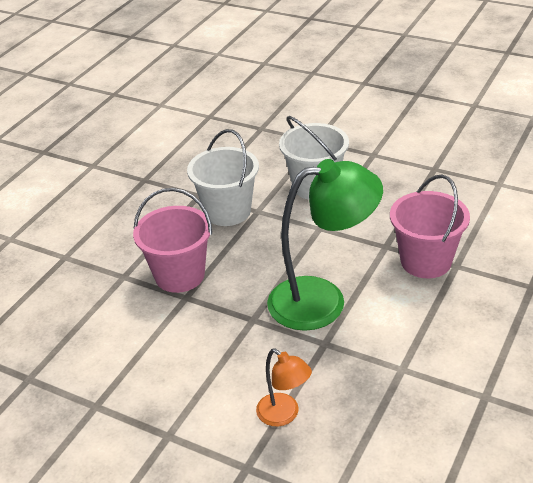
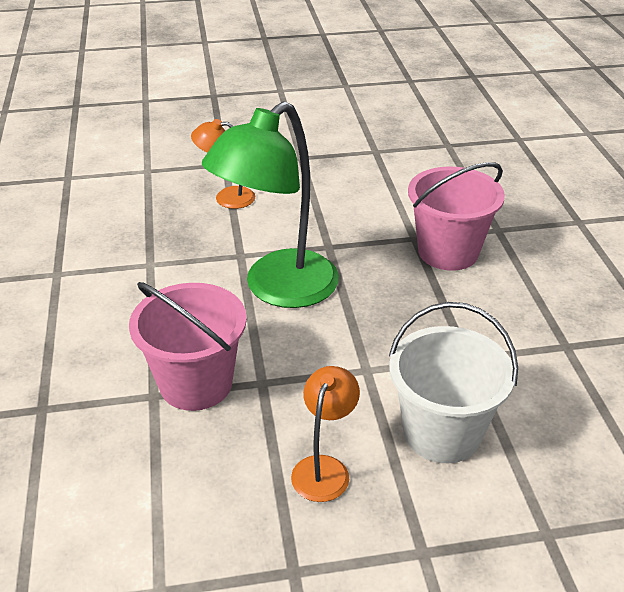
camera: 140 degrees right, 0 degrees up
white bucket [187,129,259,226] -> none
none -> orange lamp [291,366,360,502]

